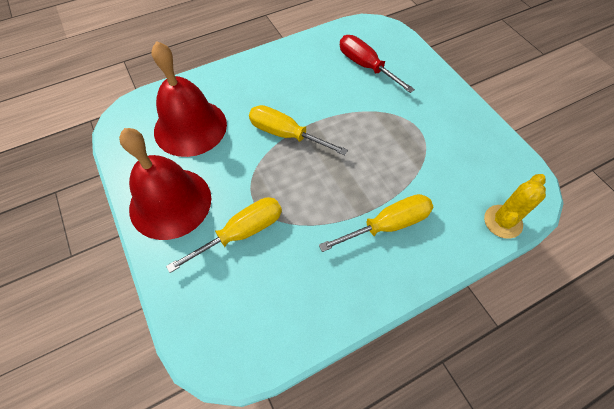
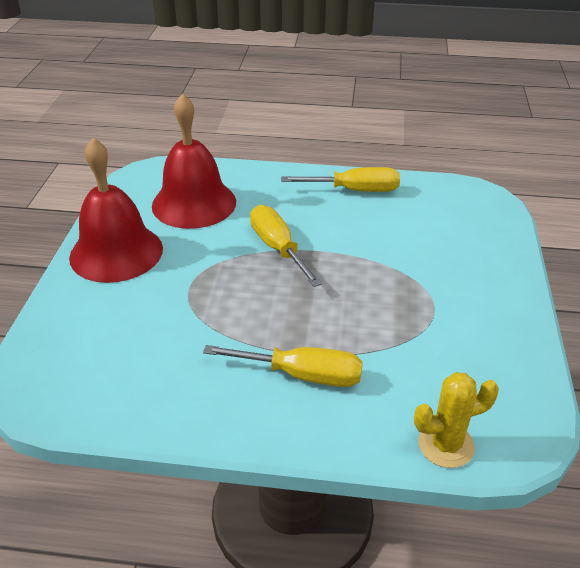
camera: 35 degrees right, 20 degrees down
yellow screwdriver [166,197,282,273] -> yellow screwdriver moved to [281,167,400,192]
red screwdriver [340,35,415,93] -> none

